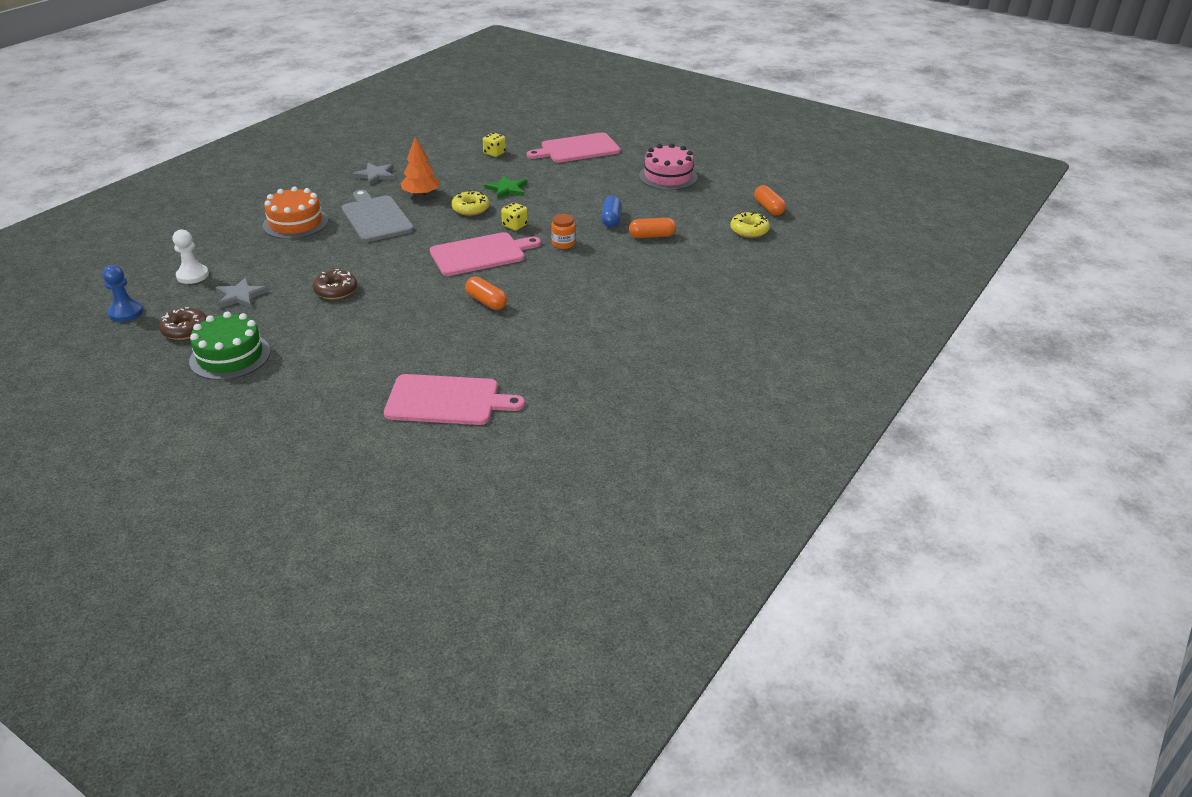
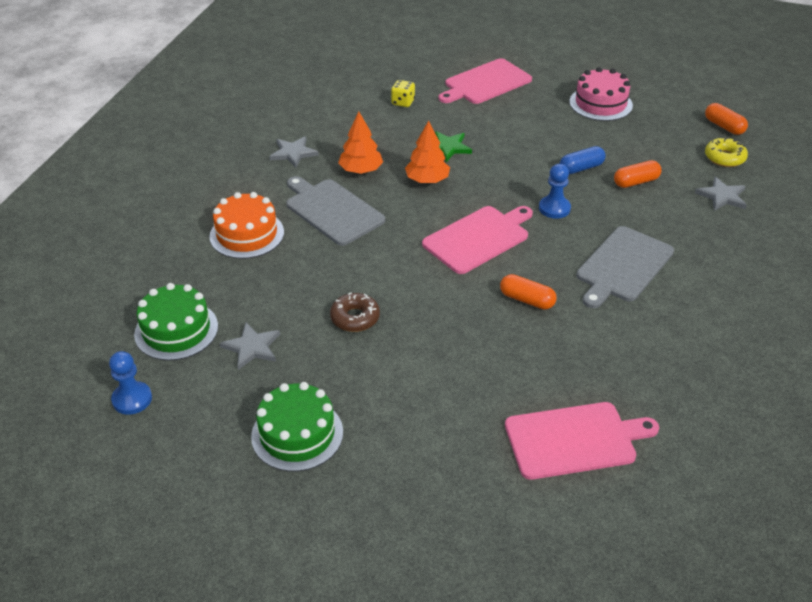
camera: 15 degrees left, 5 degrees up
brown donut [159,307,207,340] -> none
white pawn [173,229,209,284] -> green cake [134,283,218,361]
yellow donut [451,190,490,216] -> orange tree [405,121,450,183]
yellow dice [501,203,528,230] -> none
orange jar [551,214,575,249] -> blue pawn [539,164,571,219]
blue capsule [601,196,621,227] -> blue capsule turned 75 degrees clockwise [560,146,606,174]
none -> grey cutting board [576,226,674,308]
none -> grey star [695,177,747,211]

